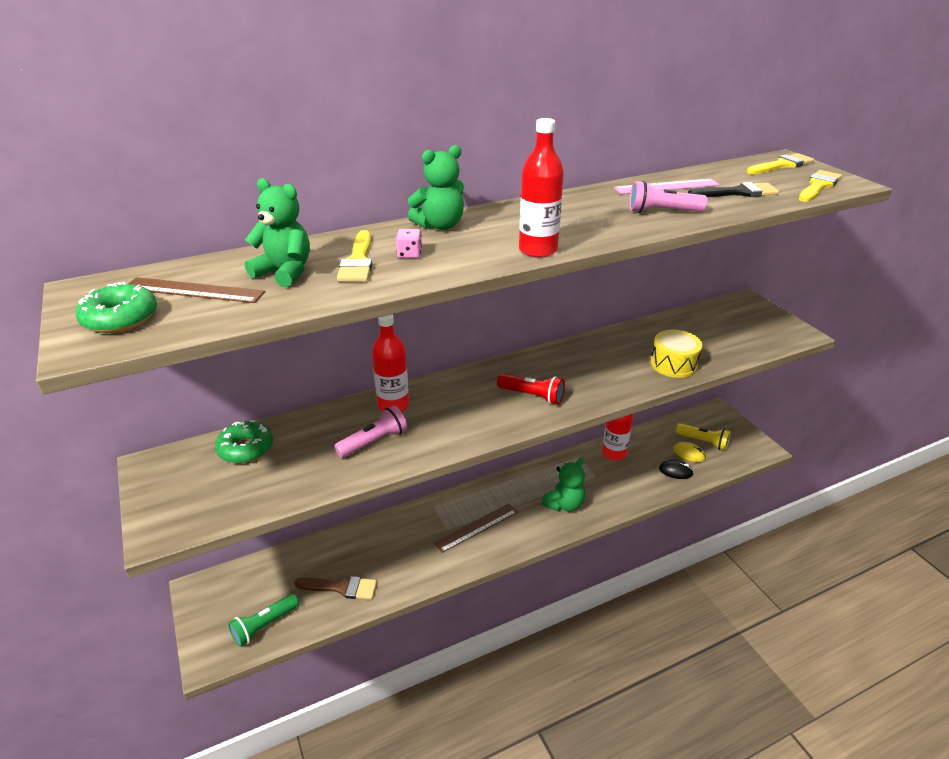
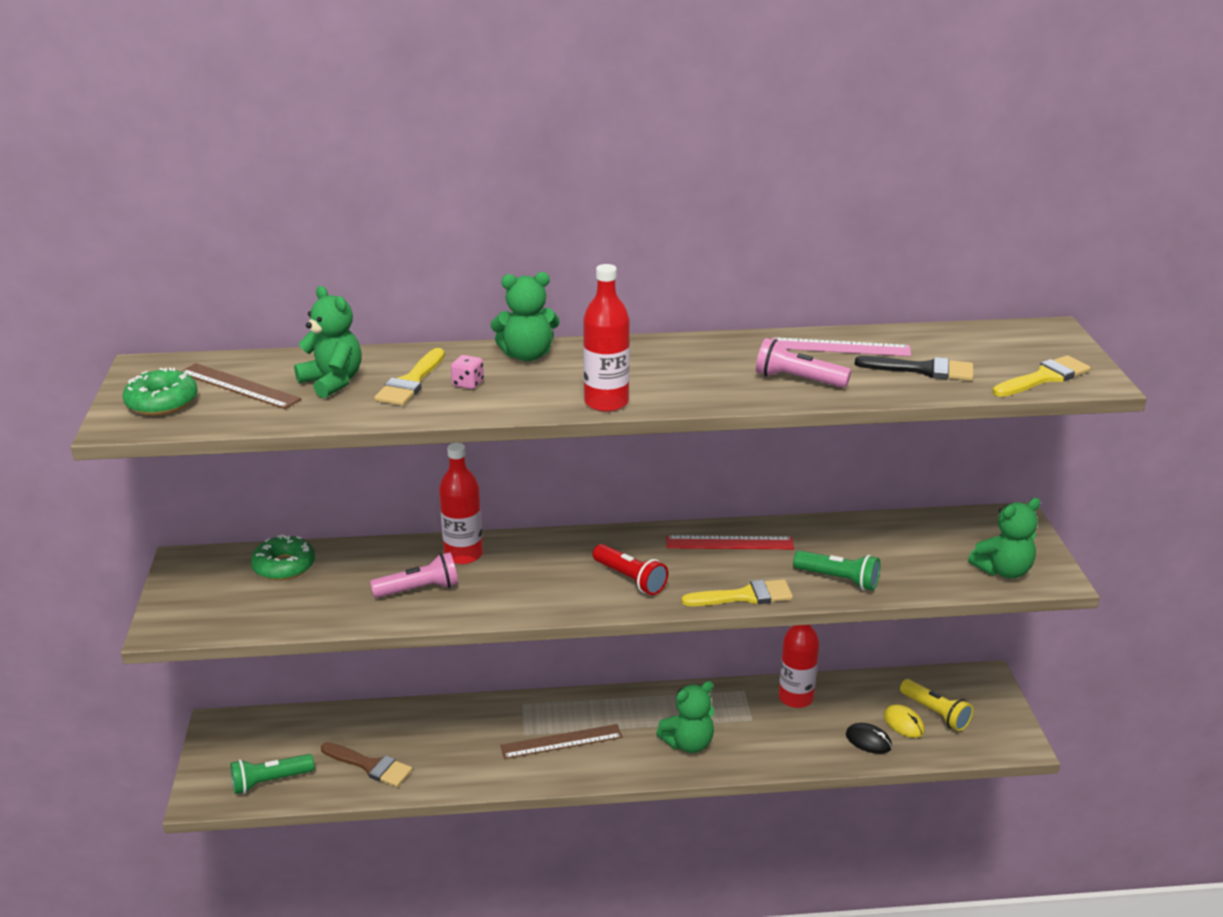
camera: 20 degrees right, 5 degrees down
yellow drum [651,330,703,378] -> green flashlight [793,550,881,591]
yellow brush [746,153,814,174] -> yellow brush moved to [681,579,793,606]
none -> red ruler [666,535,794,549]
none -> green teddy bear [968,498,1040,579]

